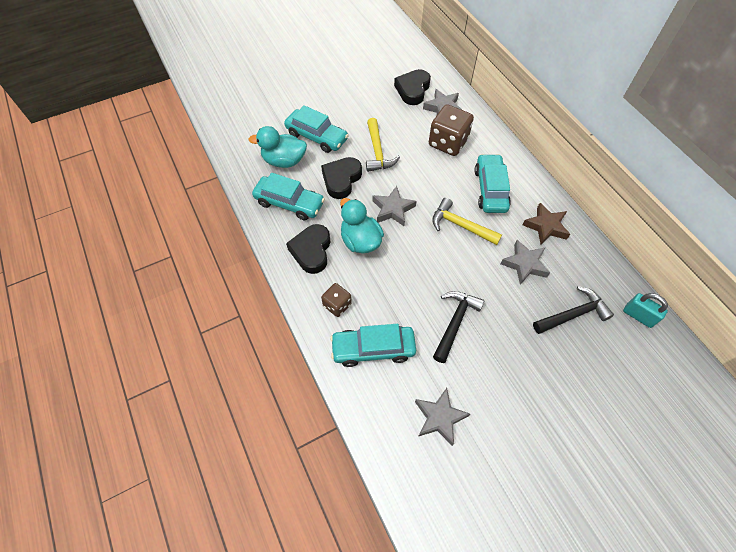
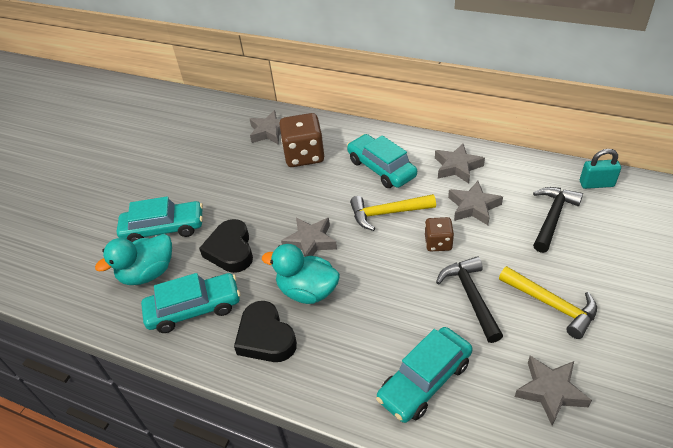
camera: 35 degrees left, 15 degrees down
brown dice [321,283,352,317] -> brown dice moved to [425,217,454,251]
yellow hammer [366,118,400,172] -> yellow hammer moved to [499,266,597,339]
black heart [394,69,431,105] -> none
brown star [523,203,570,244] -> grey star [435,144,485,183]

